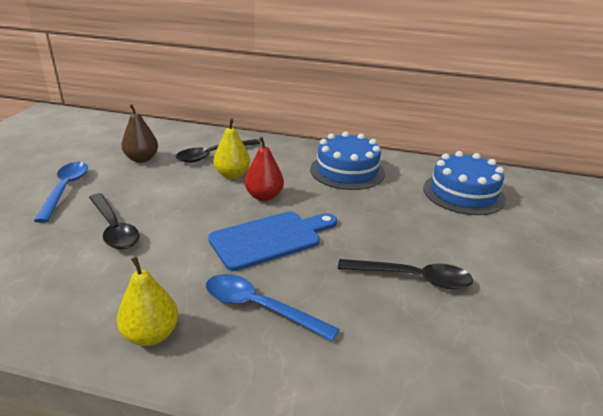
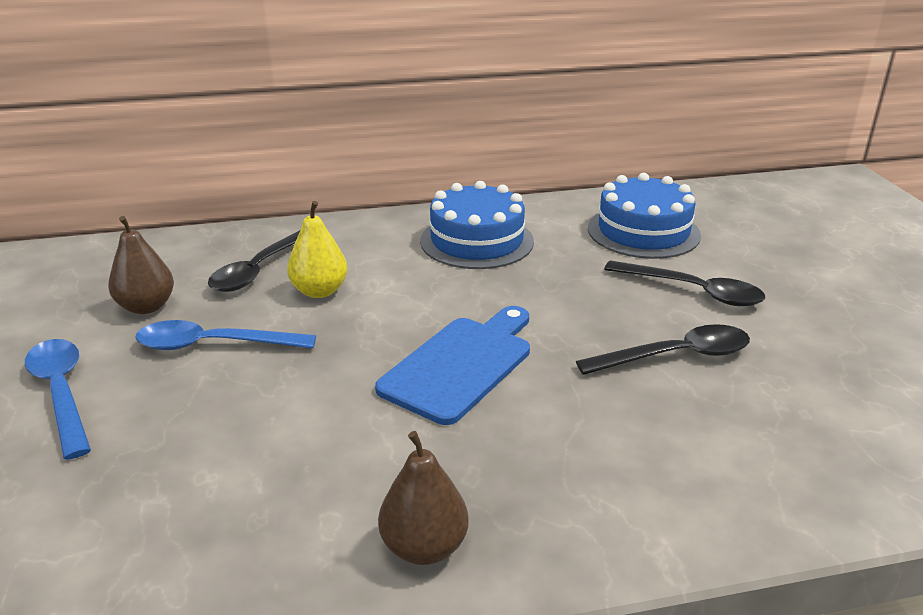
camera: 25 degrees left, 0 degrees up
black spoon [89,193,140,250] -> black spoon moved to [604,260,765,306]
yellow pear [117,256,178,346] -> brown pear [378,431,469,565]
blue spoon [206,274,339,341] -> blue spoon moved to [135,320,316,350]
red pear [245,137,284,201] -> none

